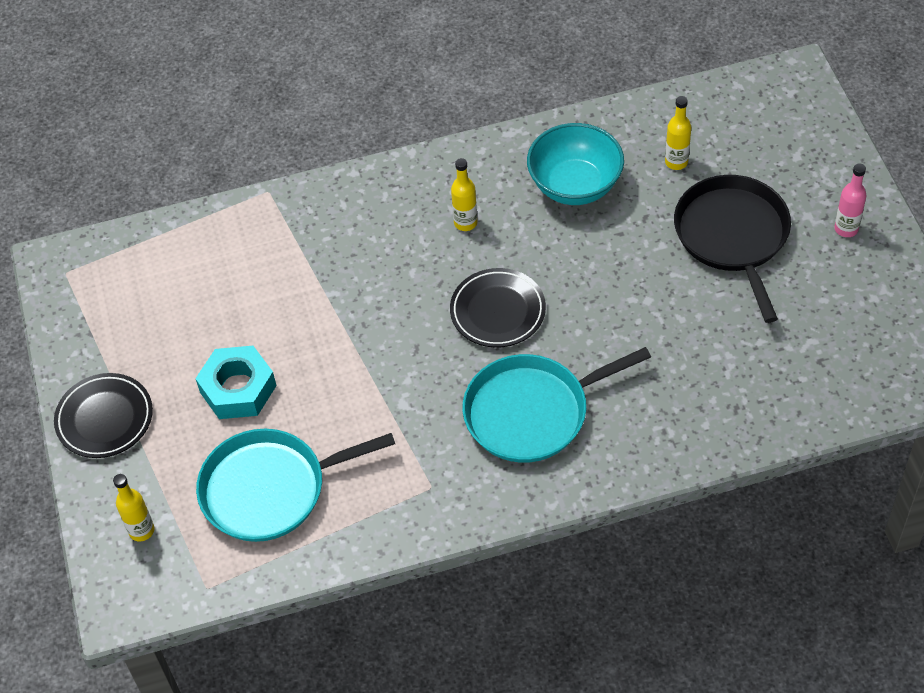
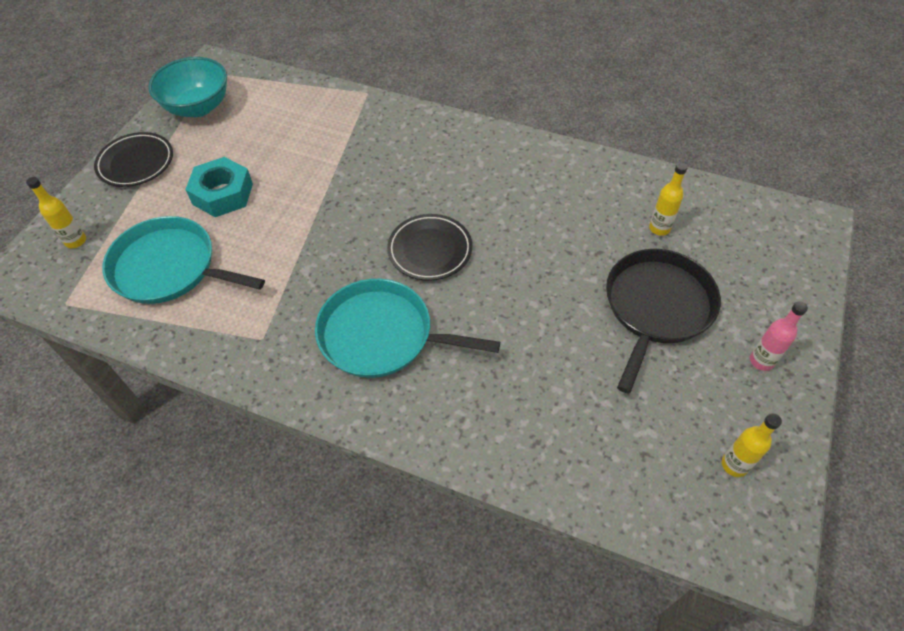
camera: 35 degrees right, 0 degrees up
yellow bottle [451,158,477,231] -> yellow bottle moved to [722,413,782,477]
turquoise bowl [527,123,624,205] -> turquoise bowl moved to [148,57,227,117]

